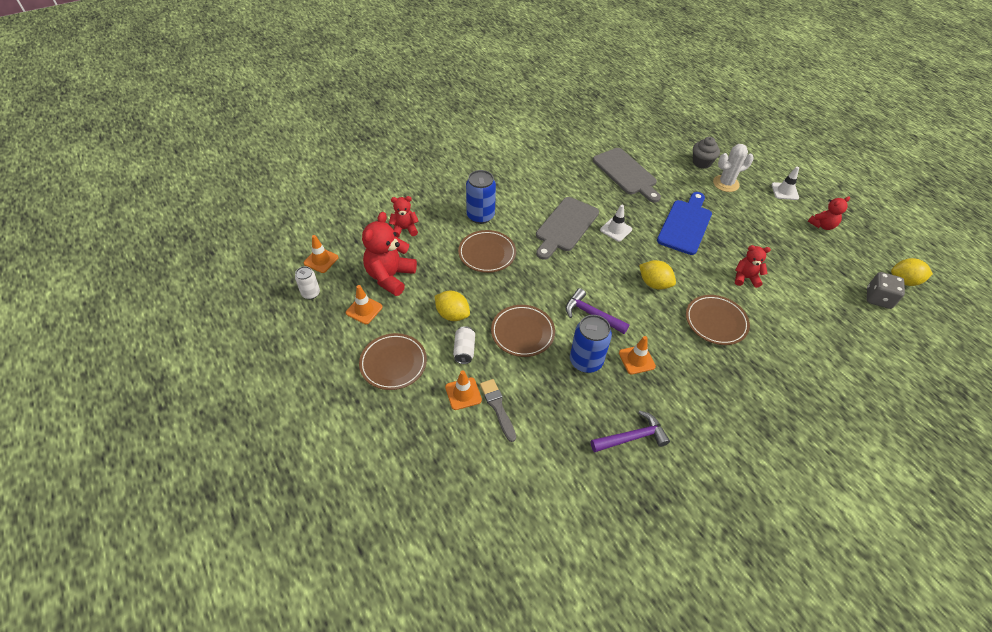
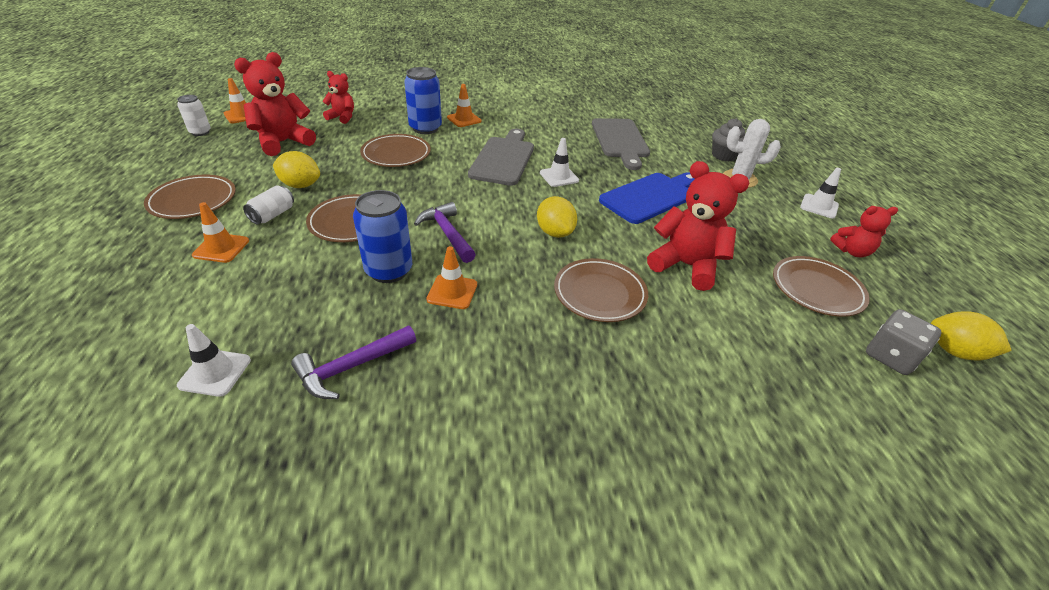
camera: 25 degrees right, 10 degrees down
orange traffic cone [346,285,383,324] -> orange traffic cone moved to [447,84,482,127]
yellow lemon [435,291,470,321] -> yellow lemon turned 45 degrees counterclockwise [273,151,320,188]
grey brush [480,379,516,442] -> none
grey cutting board [536,197,599,260] -> grey cutting board turned 135 degrees clockwise [468,129,534,186]
purple hammer [591,411,670,453] -> purple hammer turned 135 degrees clockwise [291,325,416,399]
red teddy bear [735,245,771,288] -> red teddy bear [647,161,749,291], size x1.73
none -> white traffic cone [177,324,251,397]
none -> brown plate [773,256,870,317]

